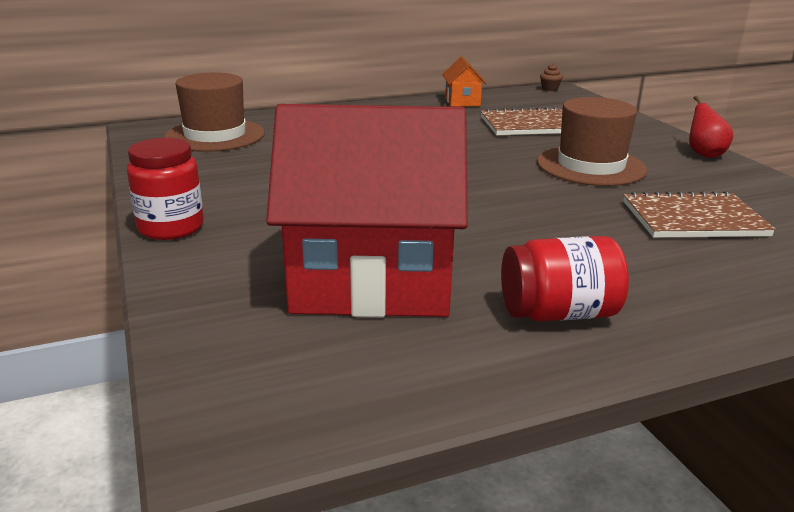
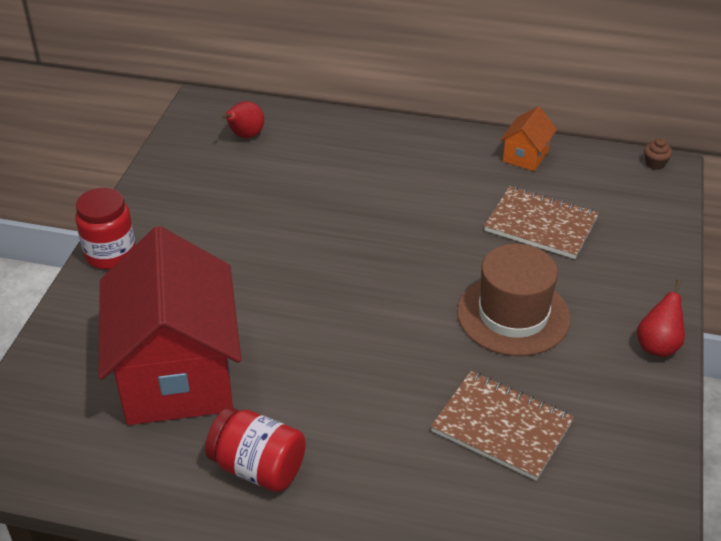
camera: 35 degrees right, 15 degrees up
brown hat [164,73,265,152] -> red pear [222,101,264,139]
red house [266,104,468,317] -> red house turned 45 degrees clockwise [98,226,241,425]

